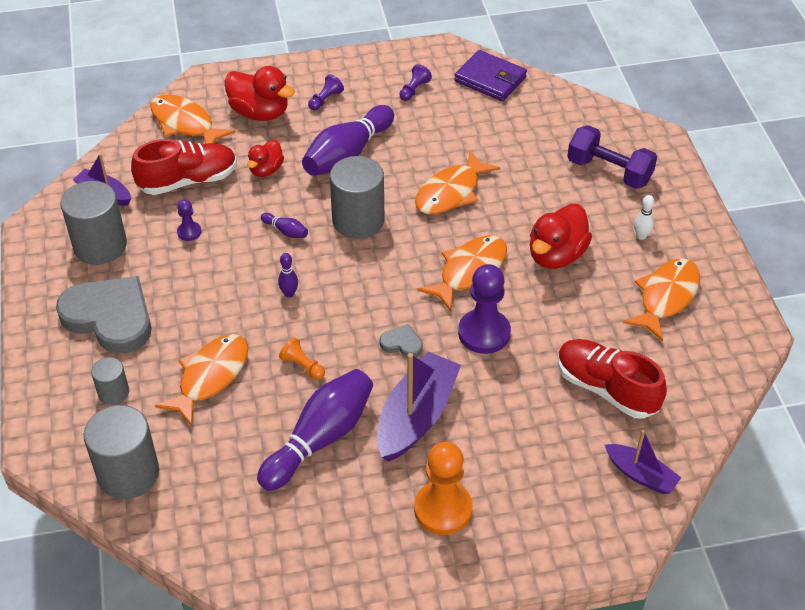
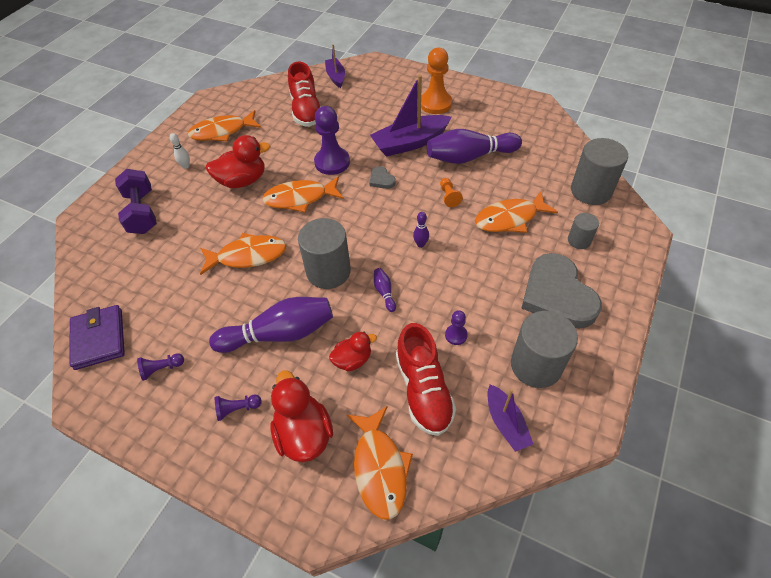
camera: 140 degrees left, 5 degrees up
red shoe [131,139,237,195] -> red shoe turned 120 degrees counterclockwise [396,323,456,436]

